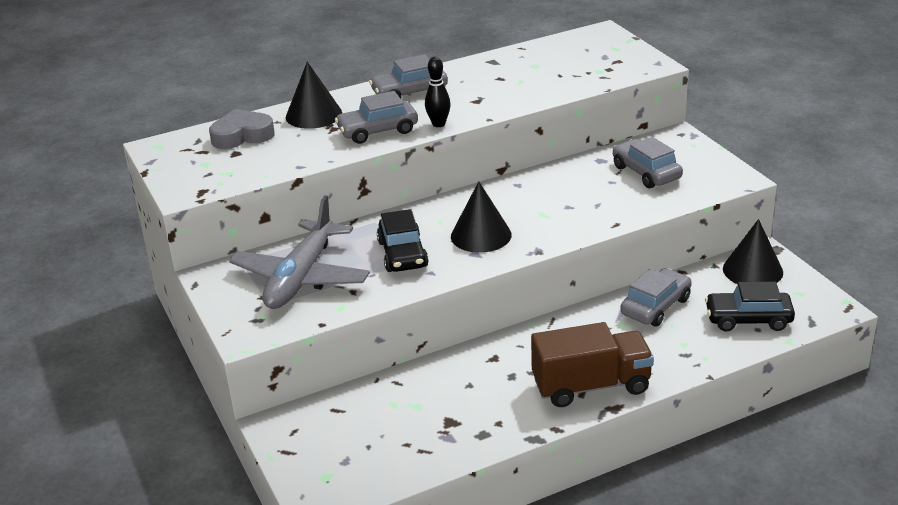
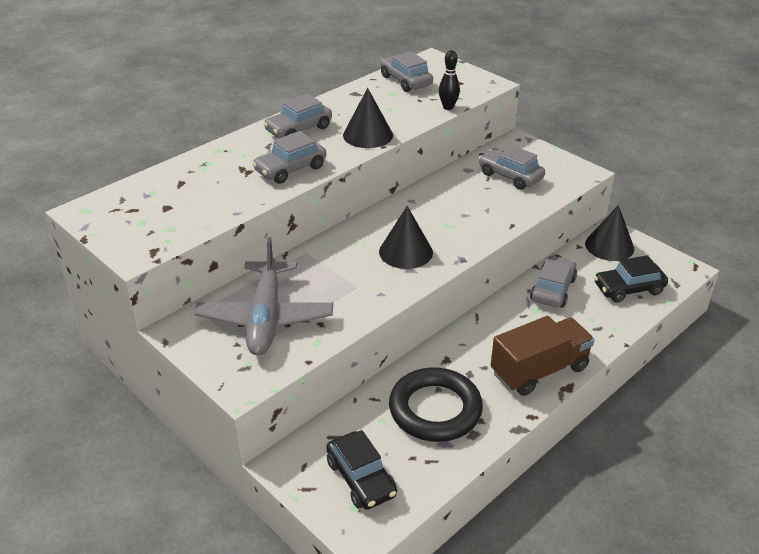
camera: 20 degrees left, 5 degrees up
grey heart [209,109,275,149] -> none
black cone [286,61,342,129] -> black cone moved to [343,88,393,148]
black car [377,209,429,272] -> black car moved to [327,430,397,509]
black bowling pin [425,57,451,127] -> black bowling pin moved to [439,50,460,110]
none -> grey car [380,52,433,92]
none -> black ring [389,367,483,442]

